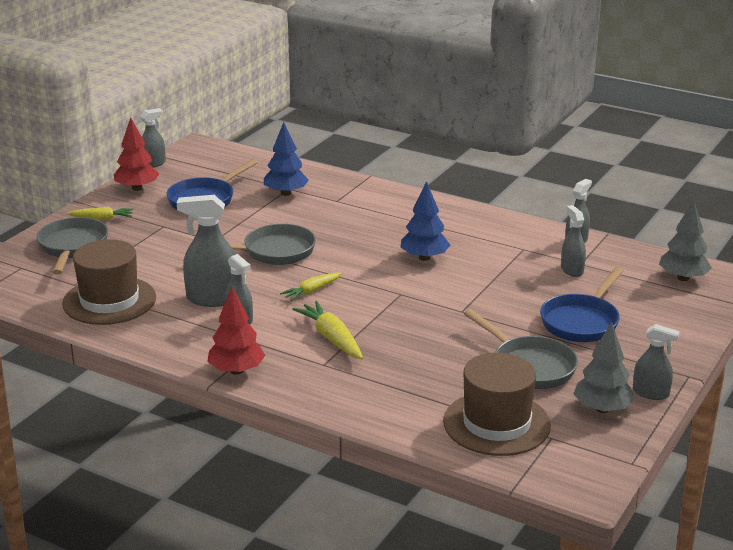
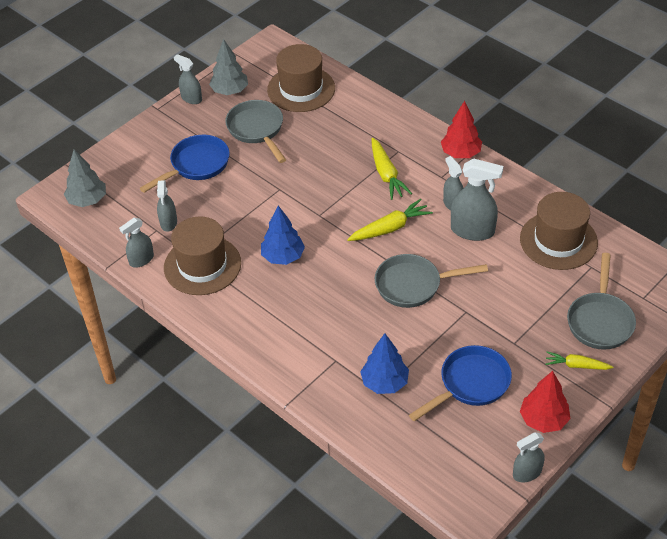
camera: 165 degrees left, 20 degrees up
yellow carrot [280,273,342,301] -> yellow carrot [347,199,433,241], size x1.52
none -> brown hat [164,216,241,295]

